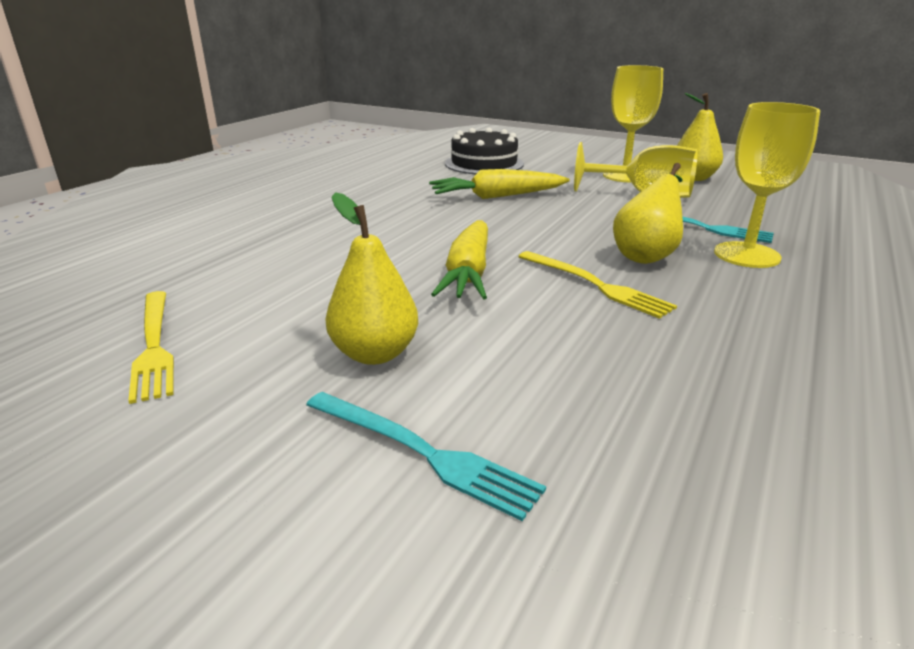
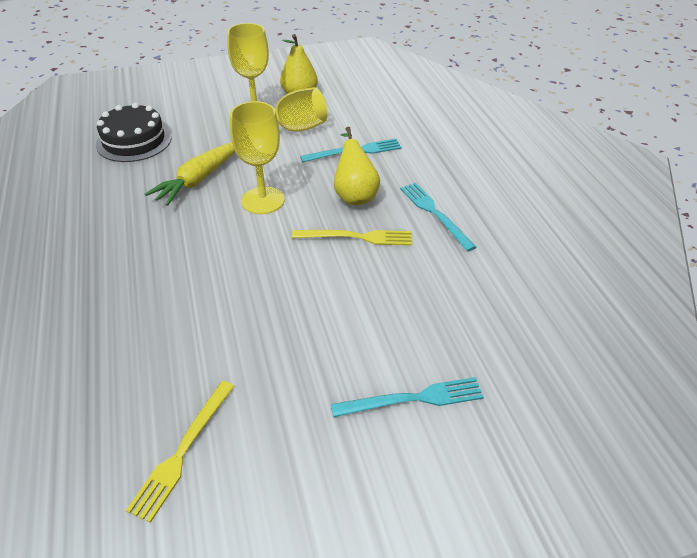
camera: 45 degrees left, 15 degrees up
yellow fork [128,291,174,404] -> yellow fork turned 90 degrees clockwise [126,381,234,523]
yellow pear [326,192,418,365] -> none
yellow carrot [431,220,488,300] -> none
yellow goblet [714,102,820,268] -> yellow goblet moved to [230,101,285,214]
none -> turquoise fork [400,183,476,251]

